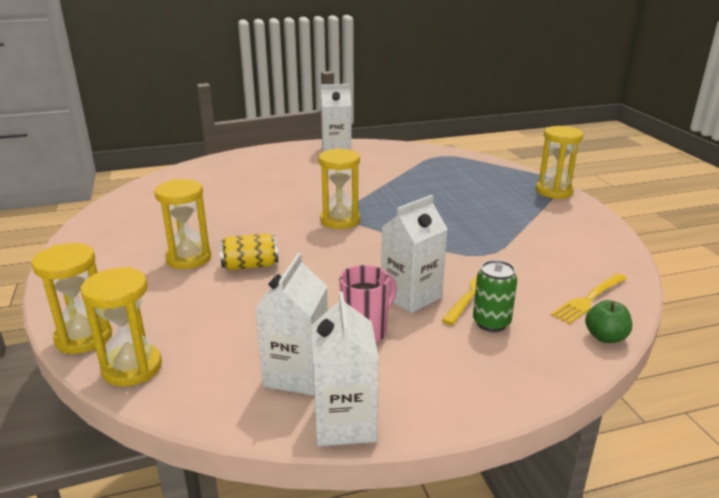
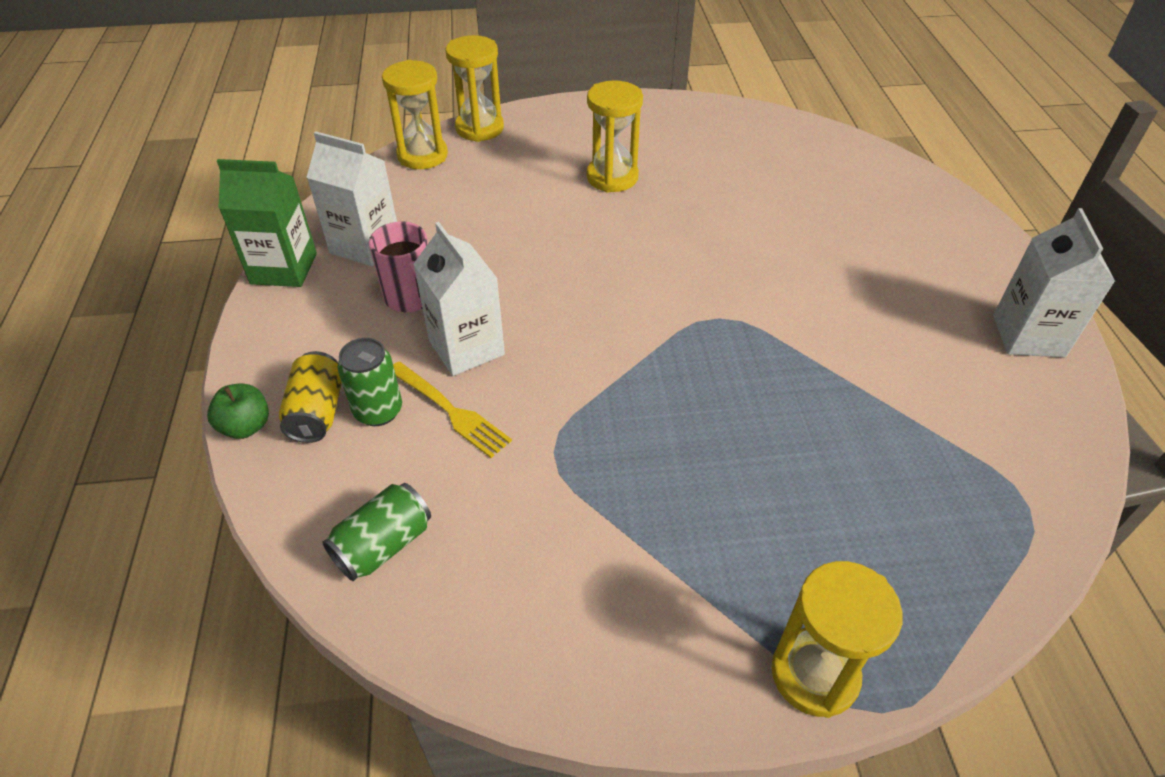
camera: 100 degrees right, 20 degrees up
yellow can [219,233,278,270] -> yellow can moved to [279,351,342,443]
white carton [311,291,379,446] -> green carton [217,159,317,287]
yellow hourglass [319,148,360,229] -> none
yellow fork [551,273,627,324] -> green can [322,483,431,581]
green apple [585,300,632,343] -> green apple moved to [207,383,269,439]

